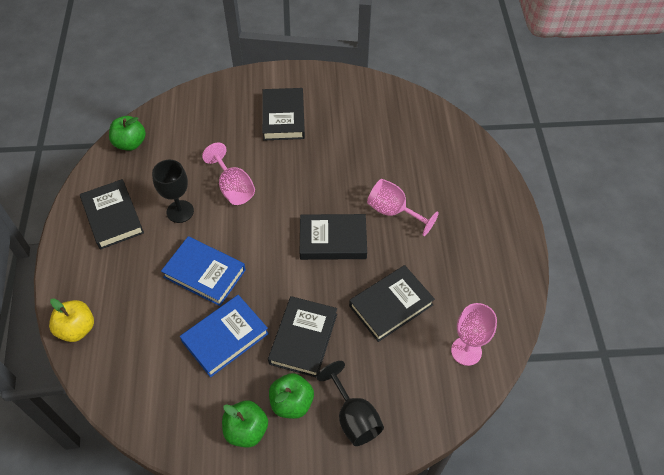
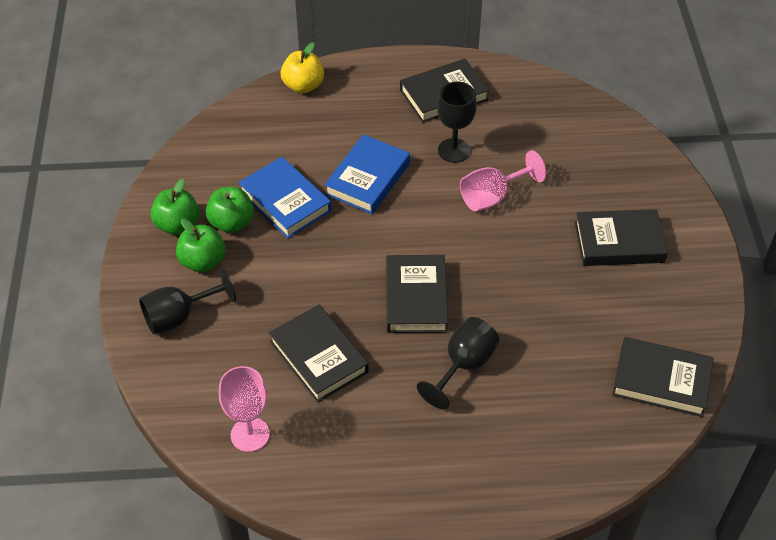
camera: 90 degrees right, 5 degrees down
green apple [109,116,146,151] -> green apple moved to [206,187,254,233]
black book [268,296,337,378] -> black book moved to [612,337,714,417]
pink goblet [367,179,439,236] -> black goblet [417,317,499,410]

